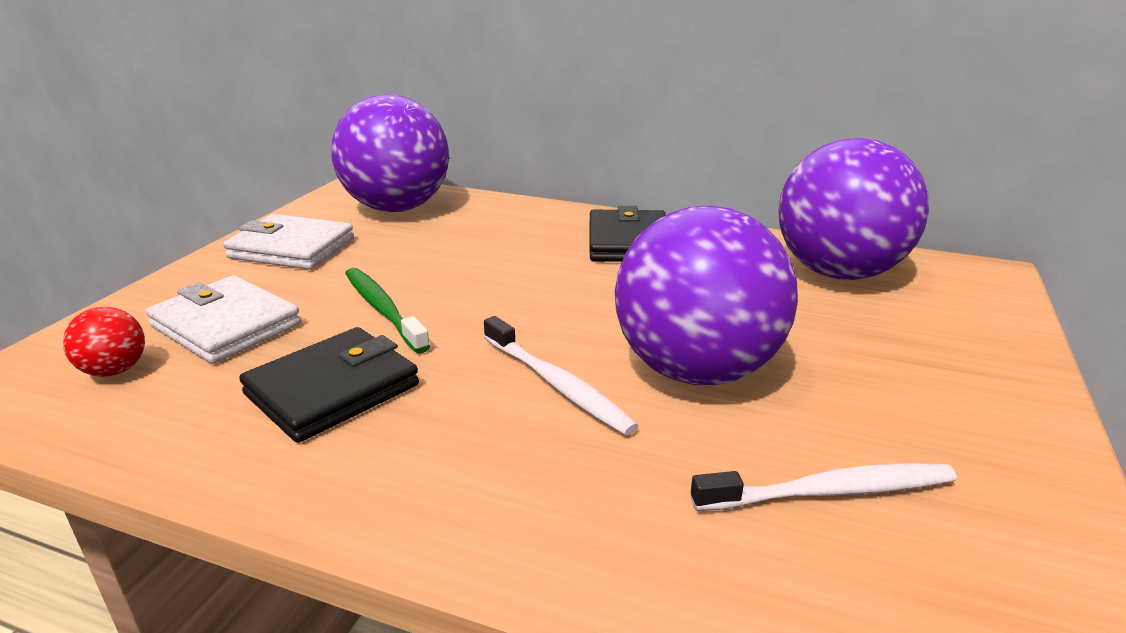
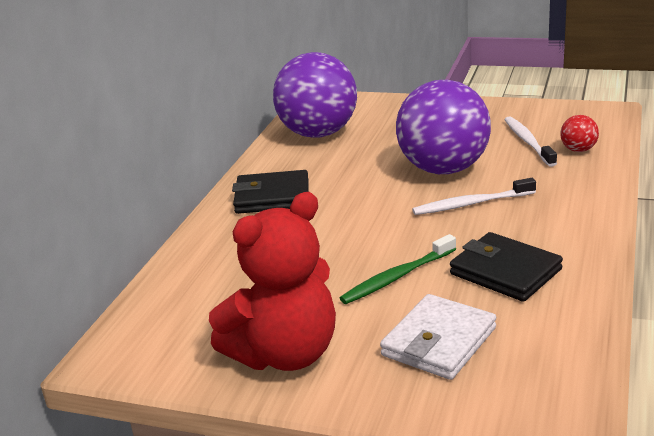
camera: 90 degrees left, 0 degrees up
red ball [63,307,145,377] -> red ball moved to [560,115,599,152]
white wallet [223,214,354,270] -> red teddy bear [209,192,336,371]
purple ball [331,94,449,212] -> none
white toothbrush [484,316,638,436] -> white toothbrush turned 150 degrees counterclockwise [412,178,536,215]

